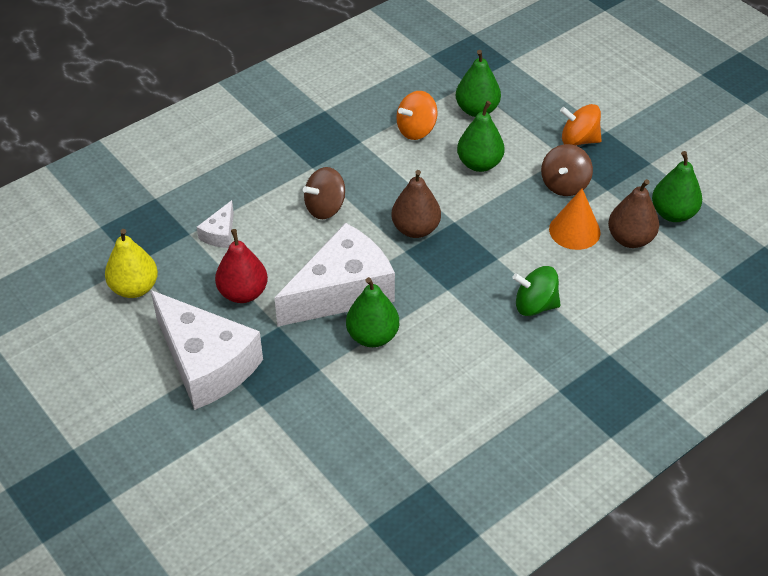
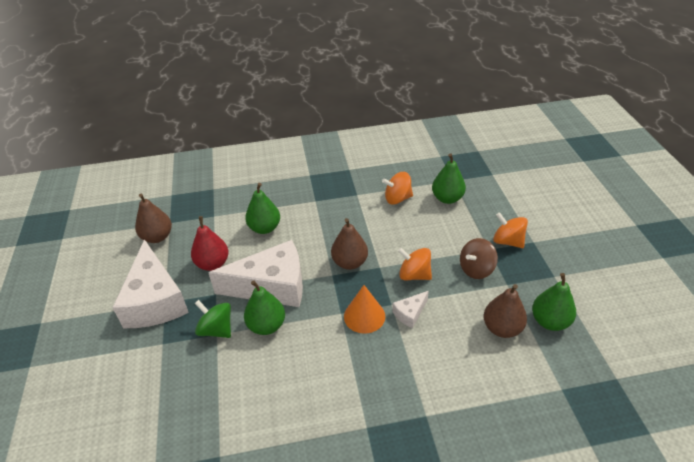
camera: 30 degrees right, 5 degrees down
yellow pear [105,229,158,298] -> brown pear [135,194,172,243]
white cheese [197,200,234,248] -> white cheese moved to [392,291,429,328]
brown spinning top [303,167,345,219] -> none
green pear [457,101,505,172] -> green pear moved to [245,183,280,234]
green spinning top [512,266,561,316] -> green spinning top moved to [195,300,231,338]
orange cone [549,189,601,250] -> orange cone moved to [344,285,385,334]
none -> orange spinning top [398,248,432,280]

